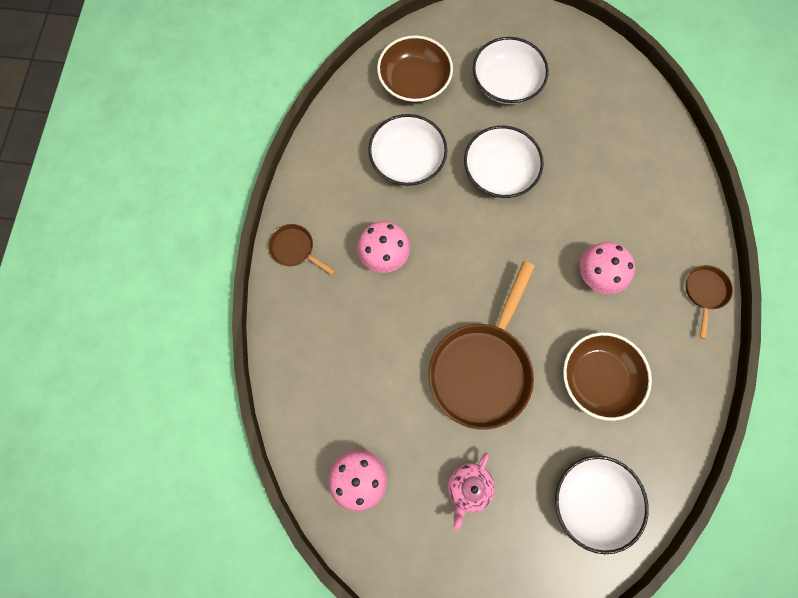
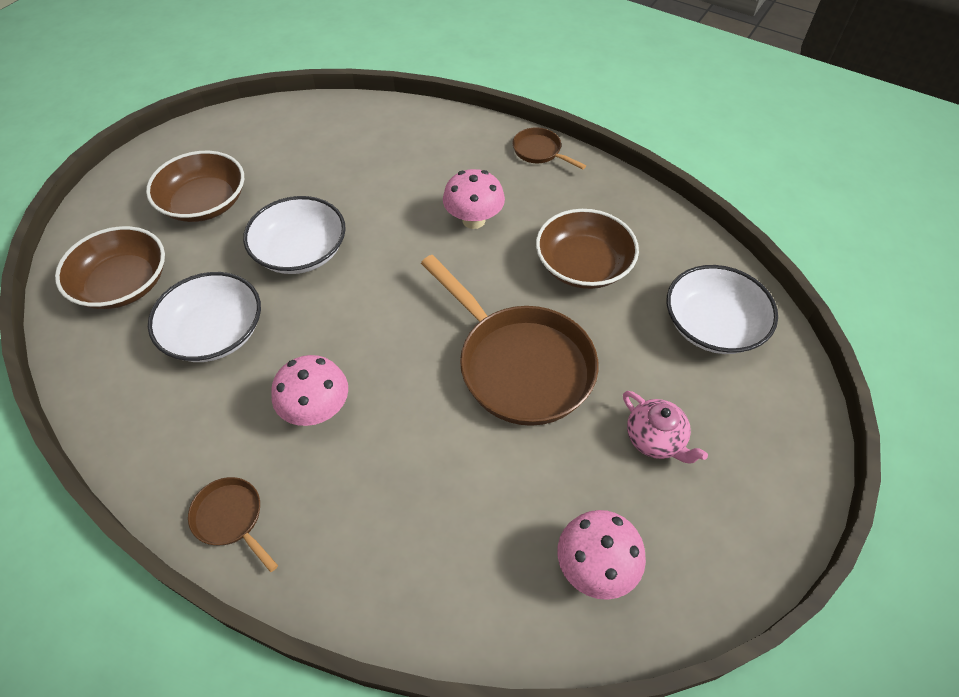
camera: 65 degrees left, 20 degrees down
brown pan [268,224,335,275] -> brown pan turned 75 degrees clockwise [188,477,278,572]
white bowl [473,37,549,104] -> brown bowl [146,151,244,222]

